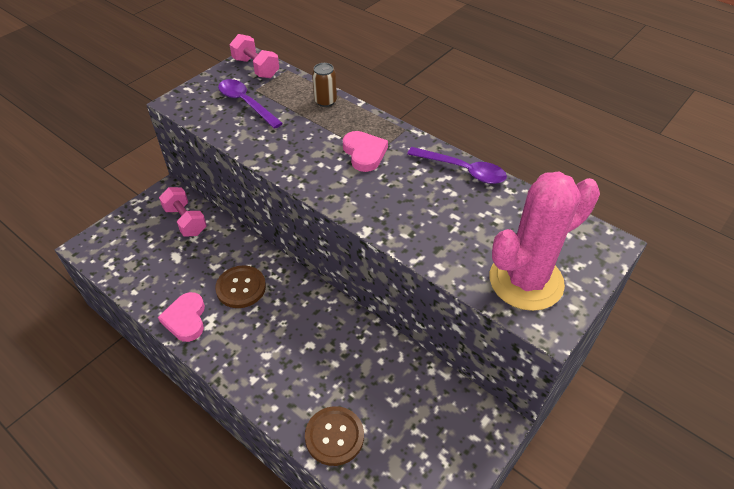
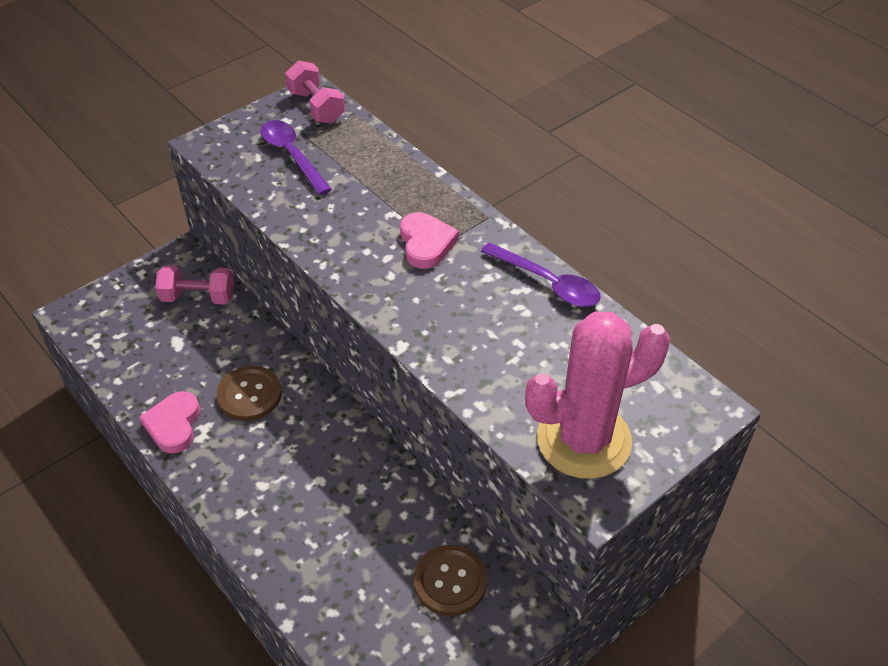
camera: 10 degrees right, 0 degrees up
pink dumbbell [159,187,207,237] -> pink dumbbell turned 60 degrees counterclockwise [155,265,234,304]
brown button [305,406,364,466] -> brown button moved to [414,545,487,616]
brown can [312,63,337,107] -> none

